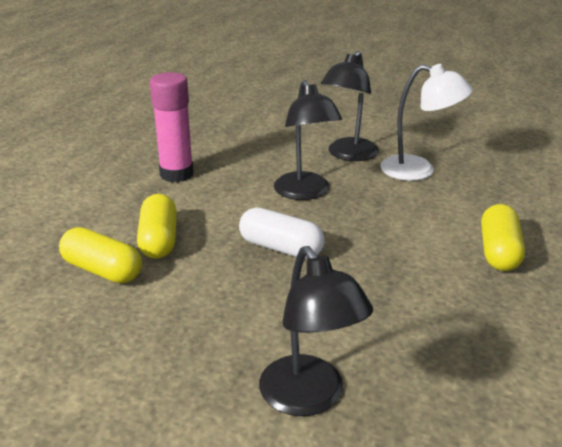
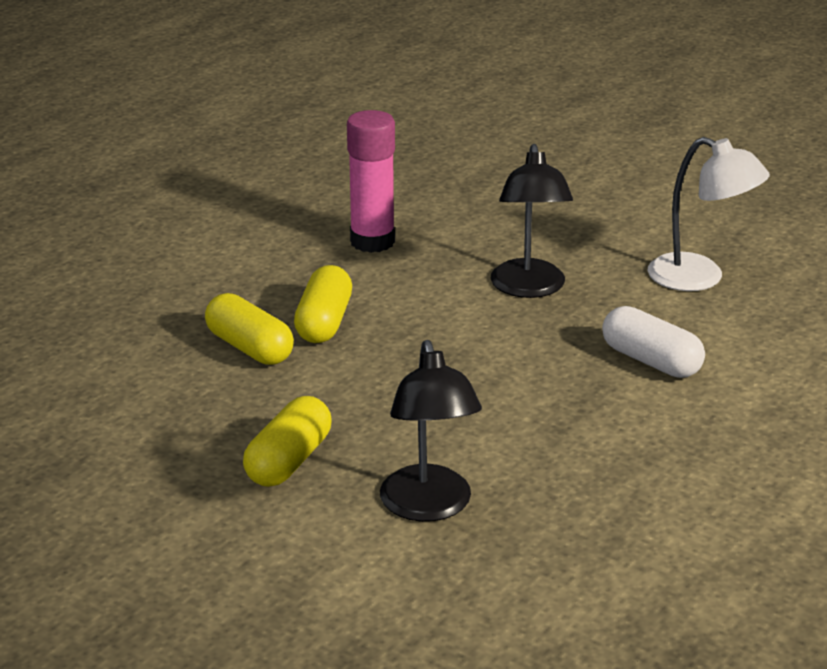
camera: 15 degrees right, 0 degrees up
white capsule [239,208,325,259] -> white capsule moved to [602,306,705,378]
black lamp [321,51,379,161] -> none
yellow capsule [481,204,525,271] -> yellow capsule moved to [243,396,332,487]

